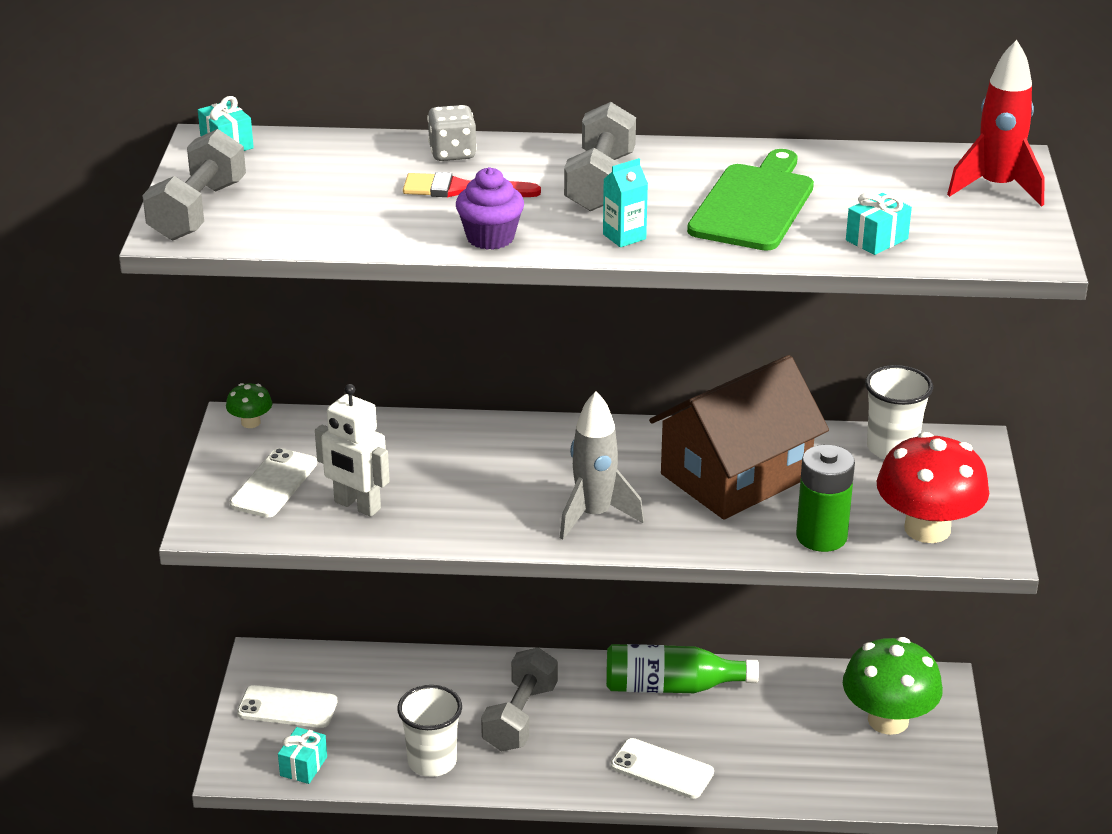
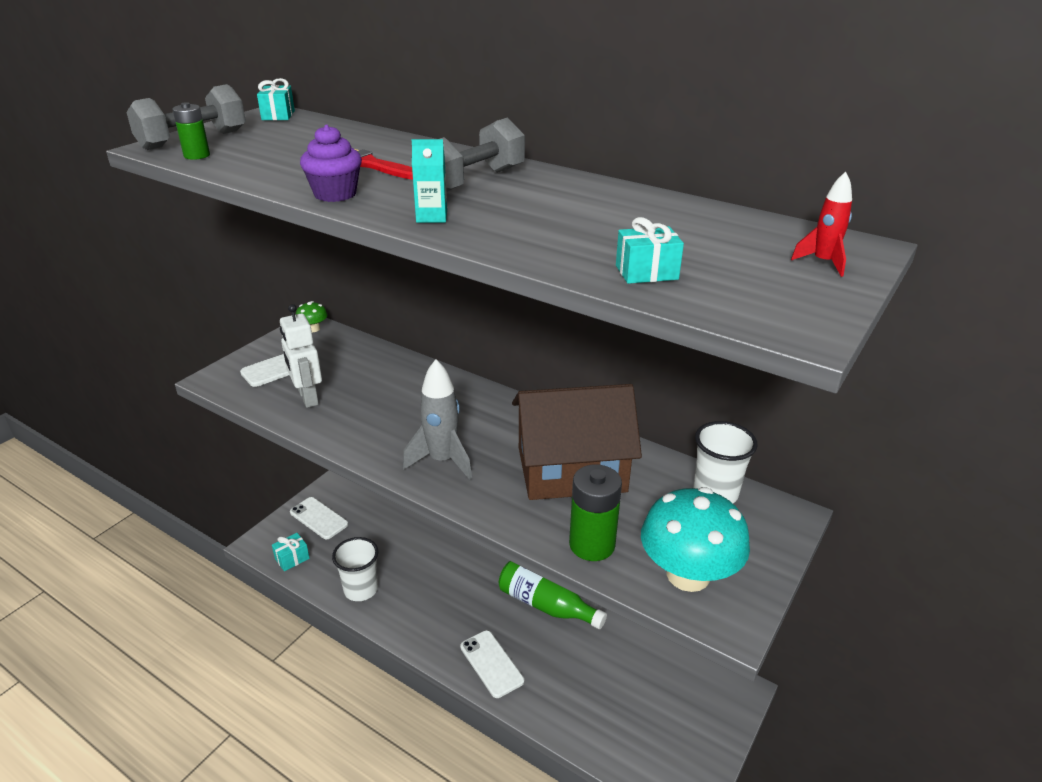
camera: 30 degrees right, 0 degrees up
grey dice [427,105,477,161] -> none
grey dumbbell [481,647,558,751] -> none
green cutting board [687,149,814,251] -> none
green mushroom [843,637,943,735] -> none
red mushroom [877,432,989,543] -> turquoise mushroom [641,487,750,592]
red rocket [947,40,1045,207] -> red rocket [791,172,852,277], size x0.54
none -> green battery [172,102,210,160]

